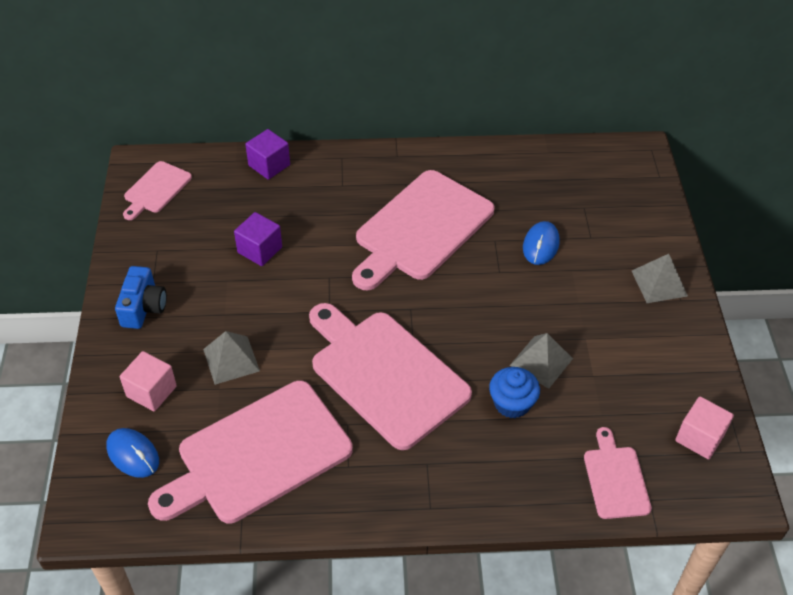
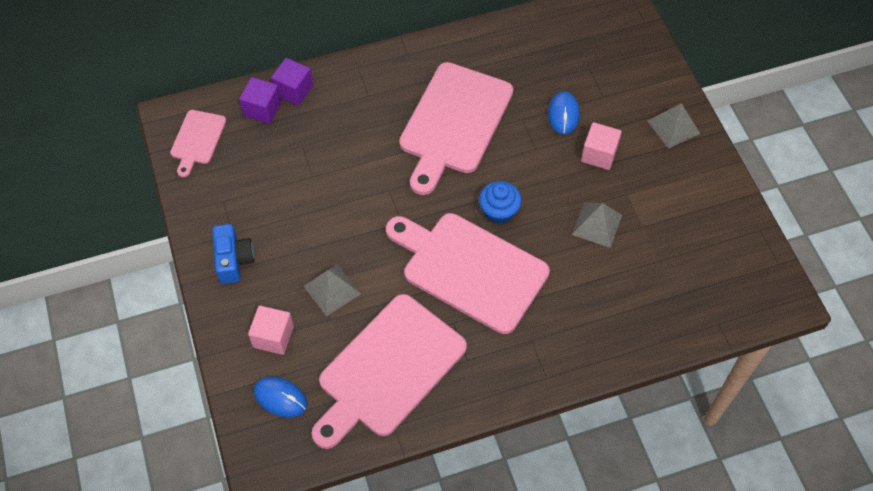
camera: 15 degrees left, 10 degrees up
purple cube [234,212,282,266] -> purple cube moved to [239,77,281,124]
blue cupcake [489,367,540,418] -> blue cupcake moved to [479,181,522,224]
pink cutting board [584,427,652,519] -> none
pink cube [675,396,734,459] -> pink cube moved to [581,122,622,170]

